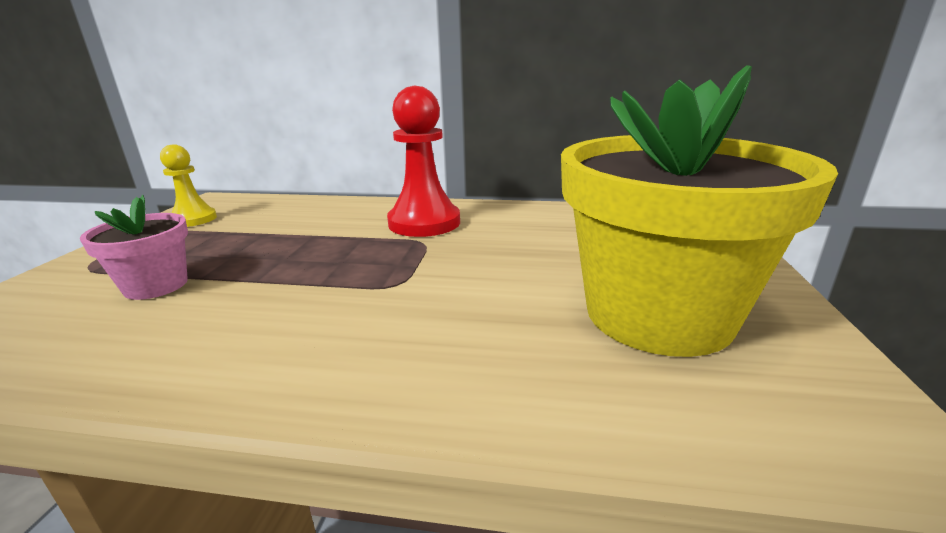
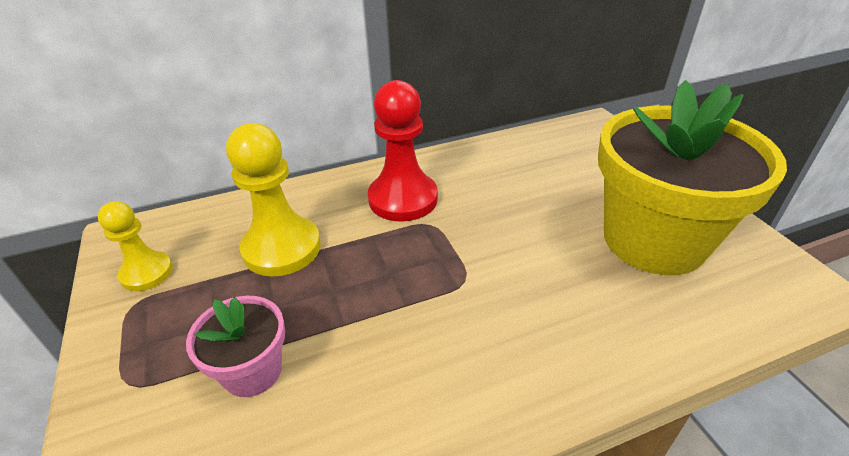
camera: 30 degrees left, 15 degrees up
none -> yellow pawn [226,123,321,276]

